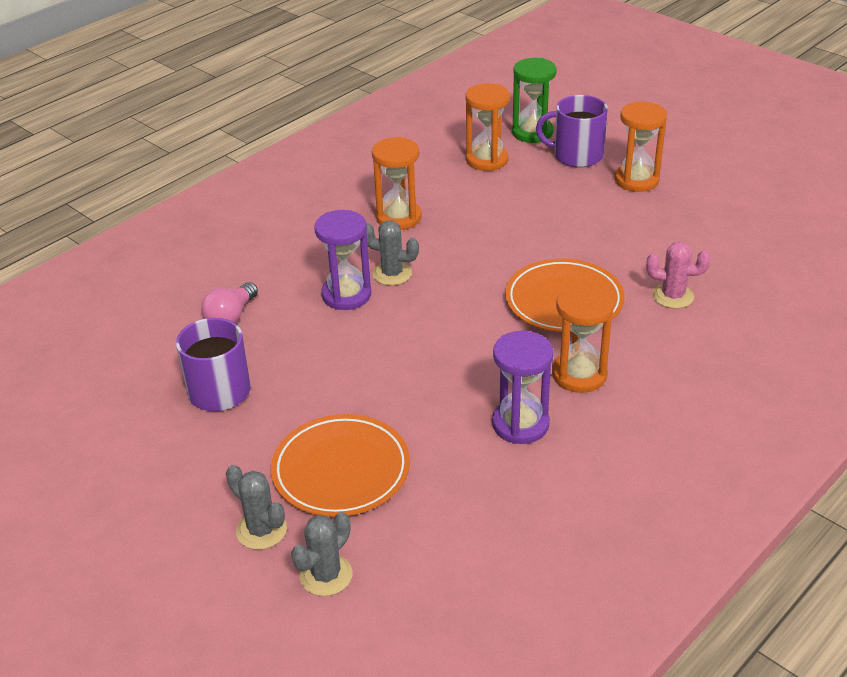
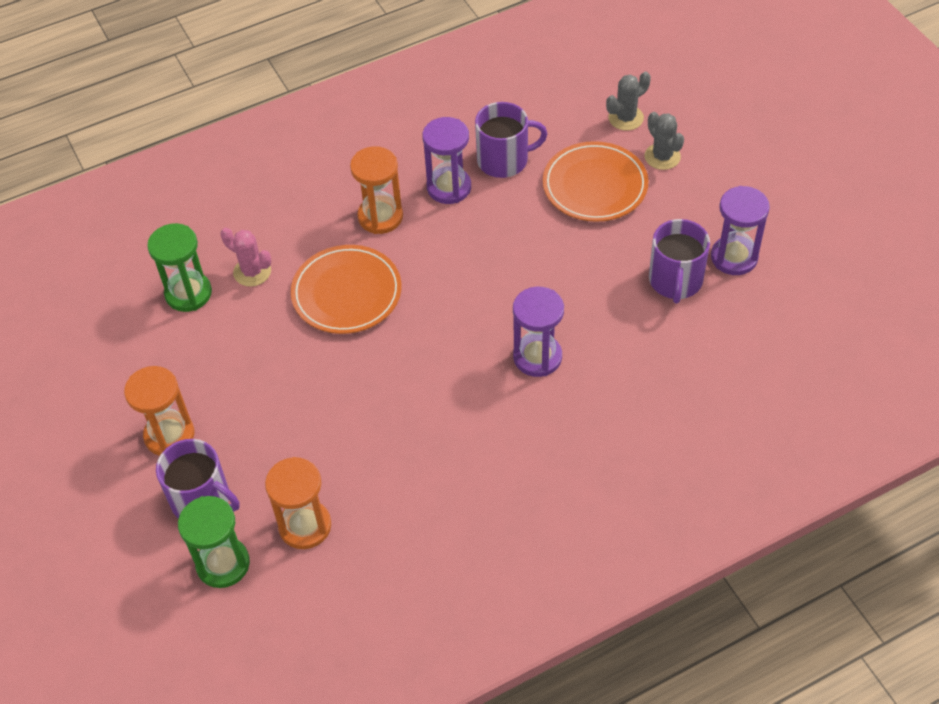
camera: 160 degrees left, 15 degrees up
pink light bulb [201,282,258,323] -> none
grey cactus [366,221,419,286] -> none
orange hourglass [372,137,422,230] -> none
none -> green hourglass [147,223,212,312]
none -> purple mug [475,102,547,178]
none -> purple hourglass [711,186,770,275]

